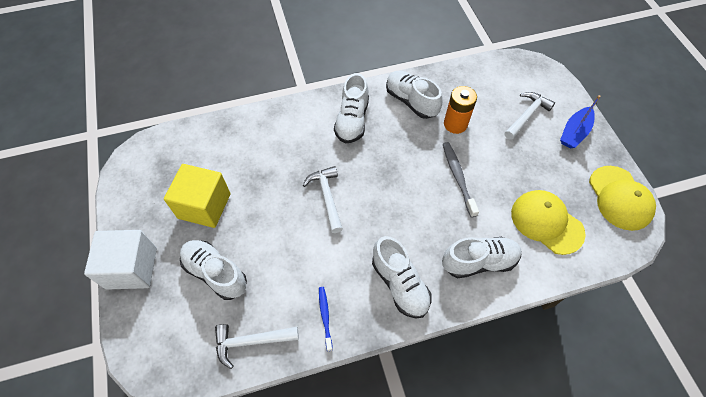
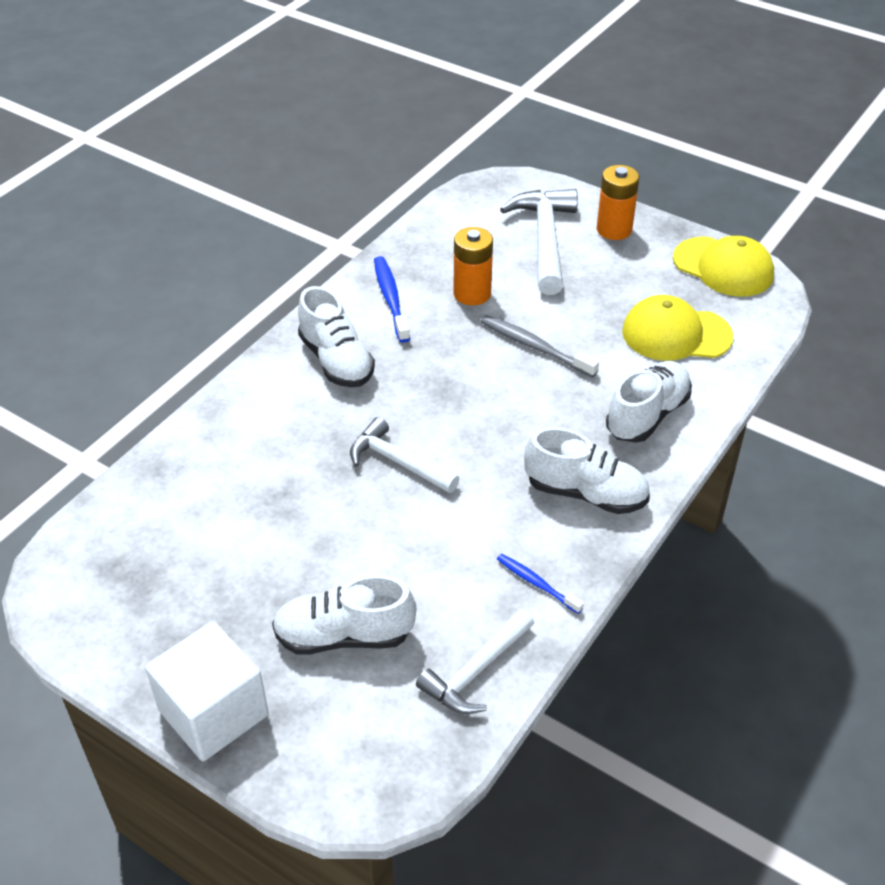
camera: 40 degrees left, 15 degrees down
yellow cube [164,164,231,228] -> none
white shoe [386,71,443,119] -> blue toothbrush [374,256,410,343]
white hammer [505,92,555,140] -> white hammer [500,189,578,295], size x1.54
blue boat [560,95,601,149] -> orange battery [597,165,639,240]

